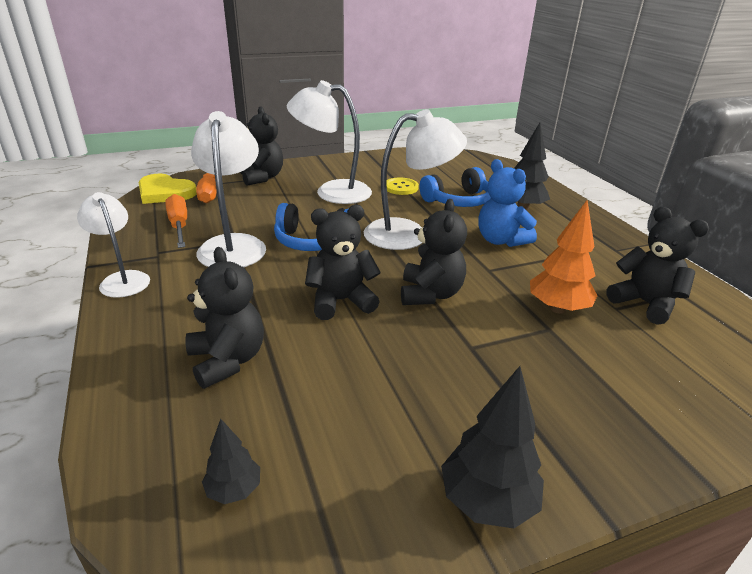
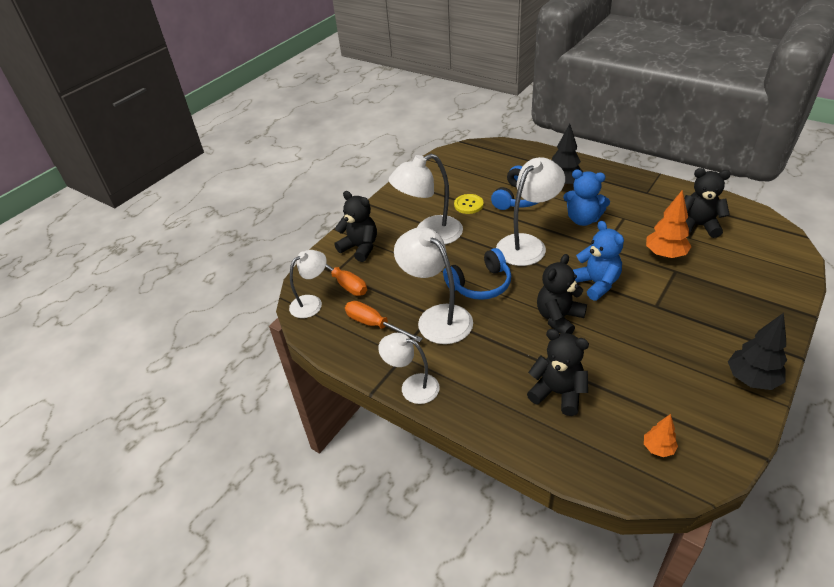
camera: 30 degrees left, 10 degrees up
yellow heart [139,174,197,204] -> white lamp [289,250,327,318]
black tree [202,419,260,504] -> orange tree [644,414,678,457]
black teddy bear [401,199,467,305] -> blue teddy bear [573,221,624,301]

